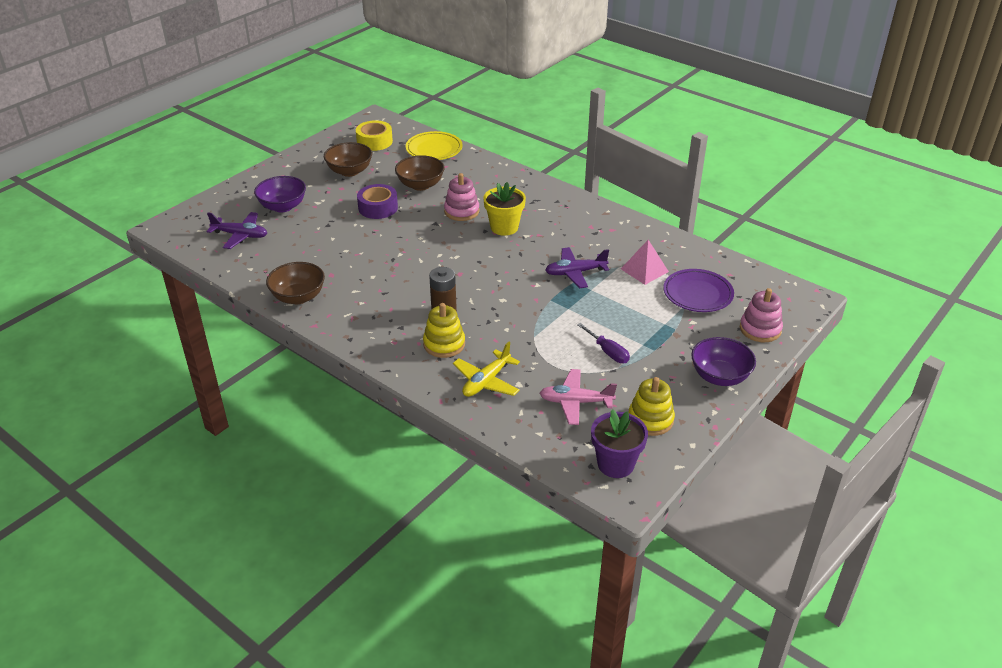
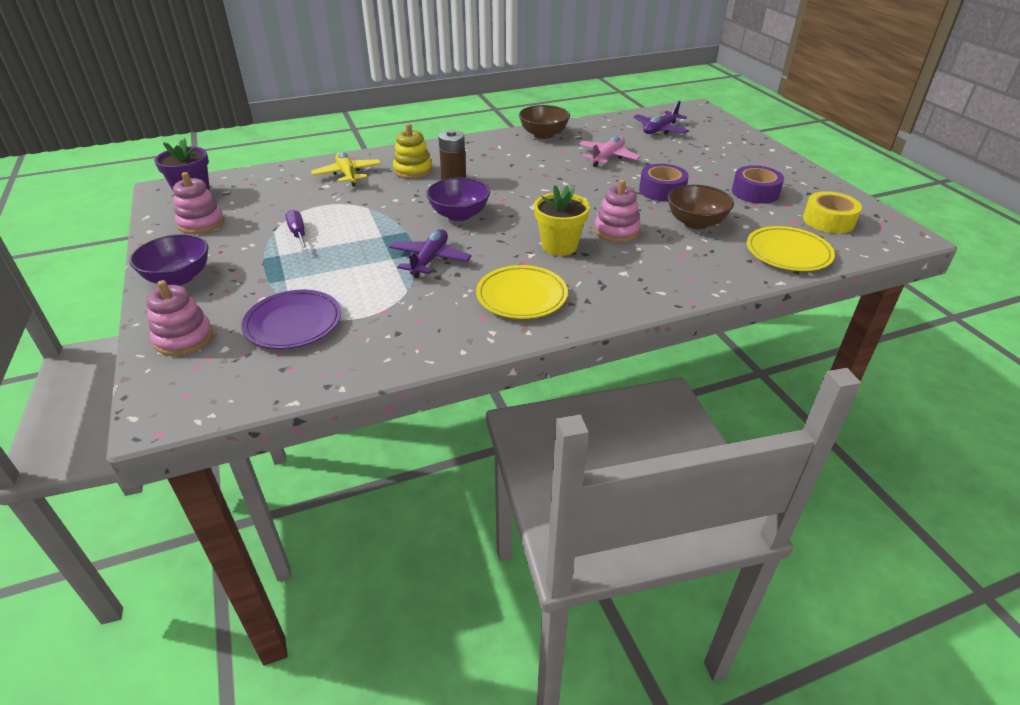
camera: 120 degrees right, 0 degrees up
purple bowl [254,176,306,212] -> purple bowl moved to [426,178,490,221]
brown bowl [324,142,372,177] -> purple tape [732,165,784,204]
pink plane [539,369,617,425] -> pink plane moved to [578,136,641,167]
purple screwdriver [577,323,630,363] -> purple screwdriver turned 75 degrees clockwise [285,210,308,251]
pink pyramid [621,240,669,285] -> none
yellow stacking toy [629,377,675,436] -> pink stacking toy [173,172,224,234]
none -> yellow plate [476,265,568,319]

